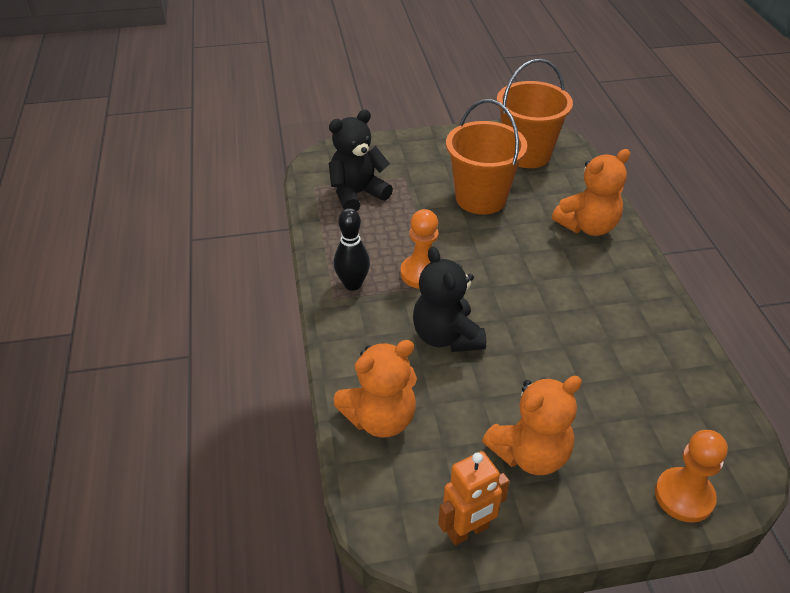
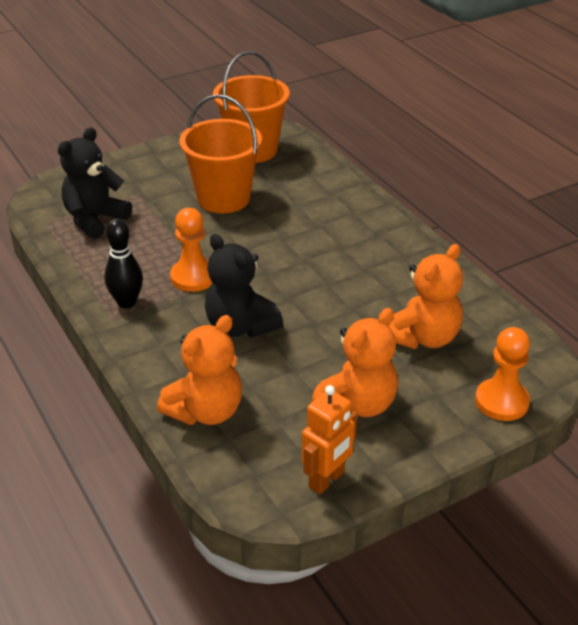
camera: 20 degrees left, 5 degrees down
orange teddy bear [552,149,630,236] -> orange teddy bear moved to [389,244,463,349]

